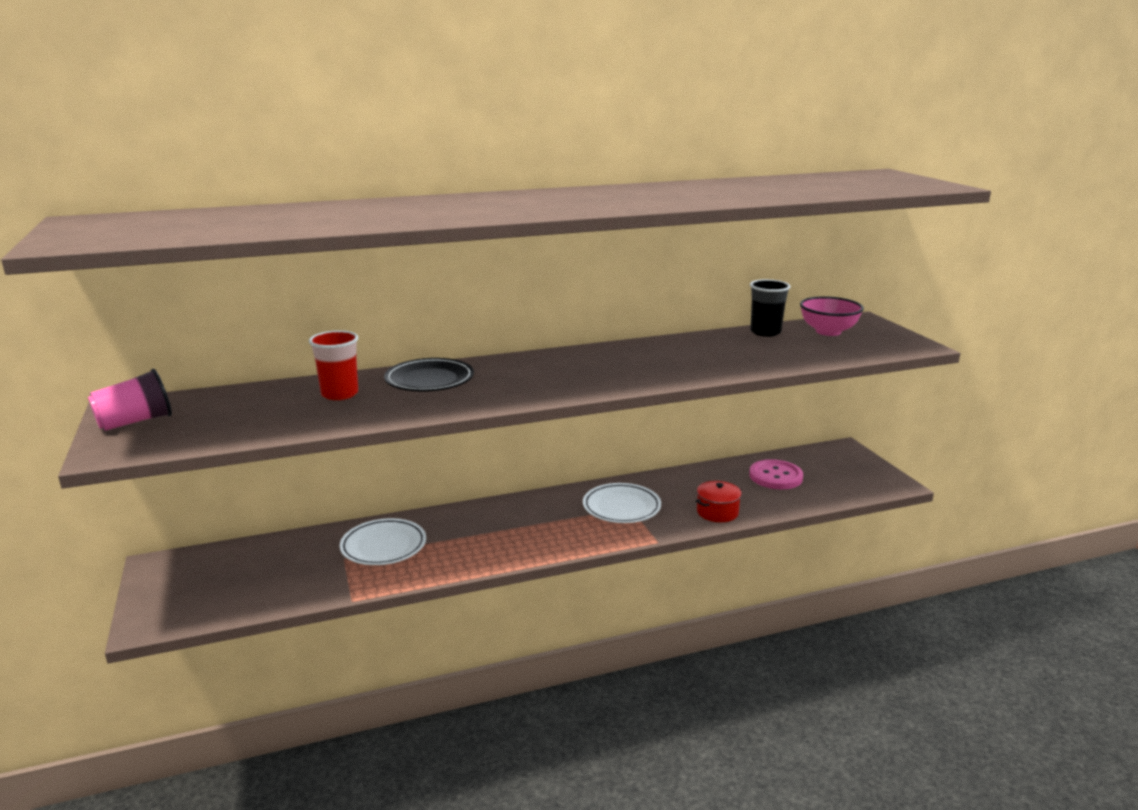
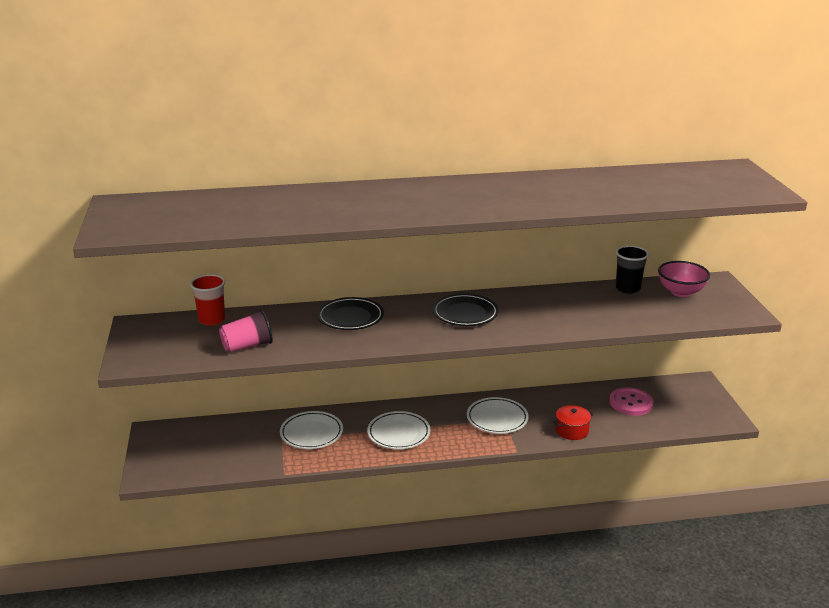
camera: 10 degrees right, 5 degrees up
pink cup [88,369,172,431] -> pink cup moved to [219,310,273,353]
red cup [309,330,358,400] -> red cup moved to [190,274,225,326]
none -> white plate [367,411,430,449]
none -> black plate [433,294,499,326]

